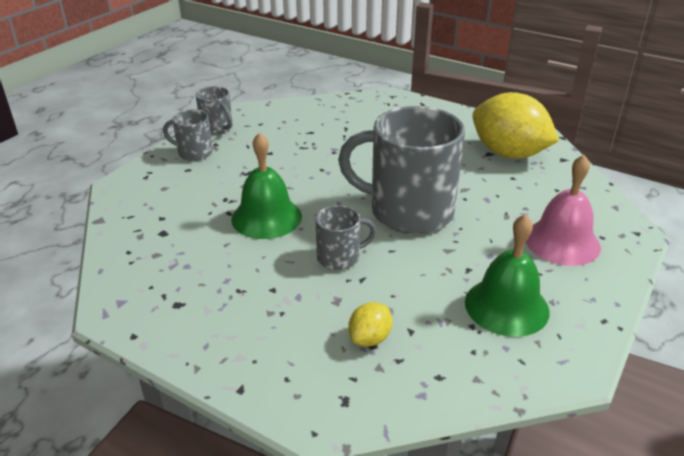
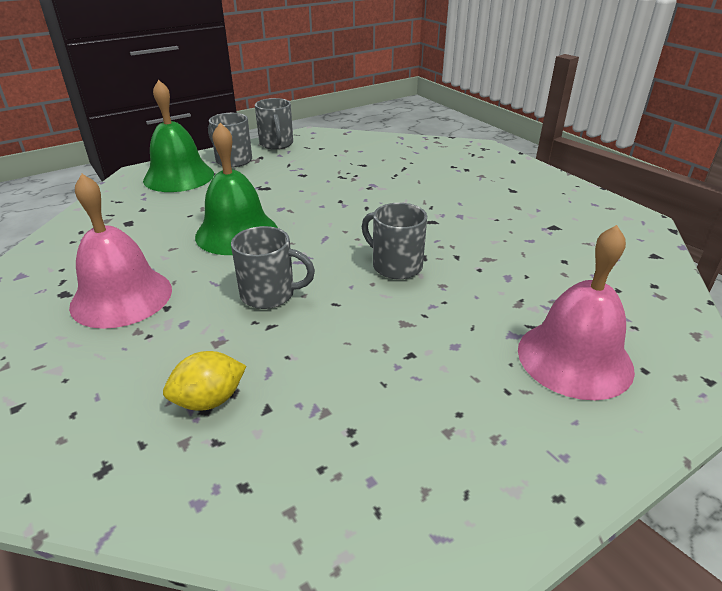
camera: 25 degrees right, 0 degrees up
grey mug [338,106,465,234] -> grey mug [362,203,427,280], size x0.47
green bell [465,214,550,337] -> green bell moved to [143,80,214,192]
yellow lemon [472,92,559,158] -> none
none -> pink bell [69,174,172,329]

